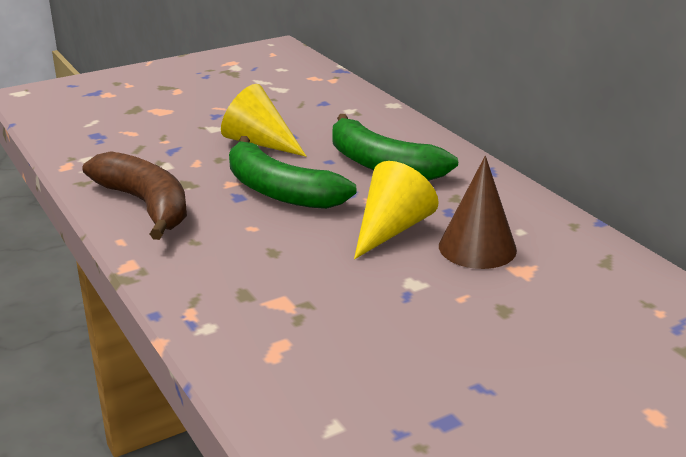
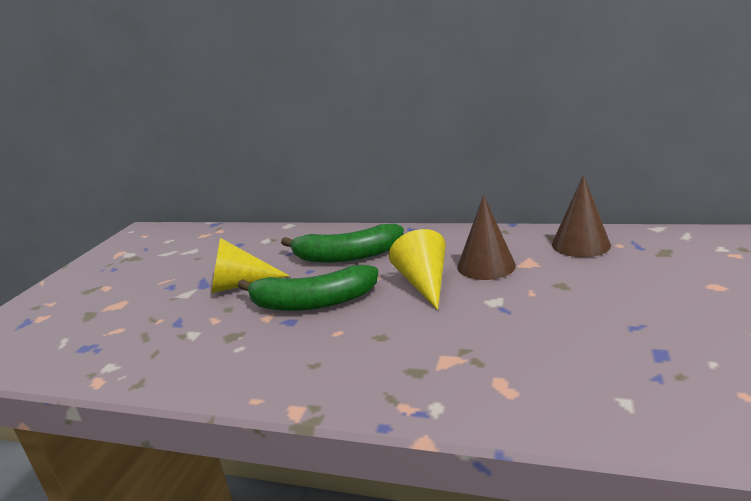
camera: 40 degrees left, 5 degrees down
brown banana [83,151,187,240] -> none
none -> brown cone [552,175,611,257]

